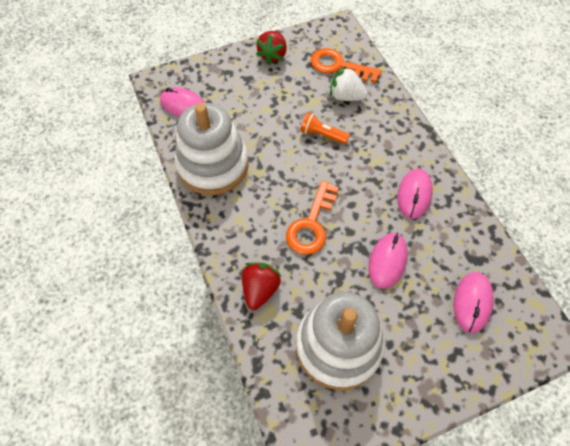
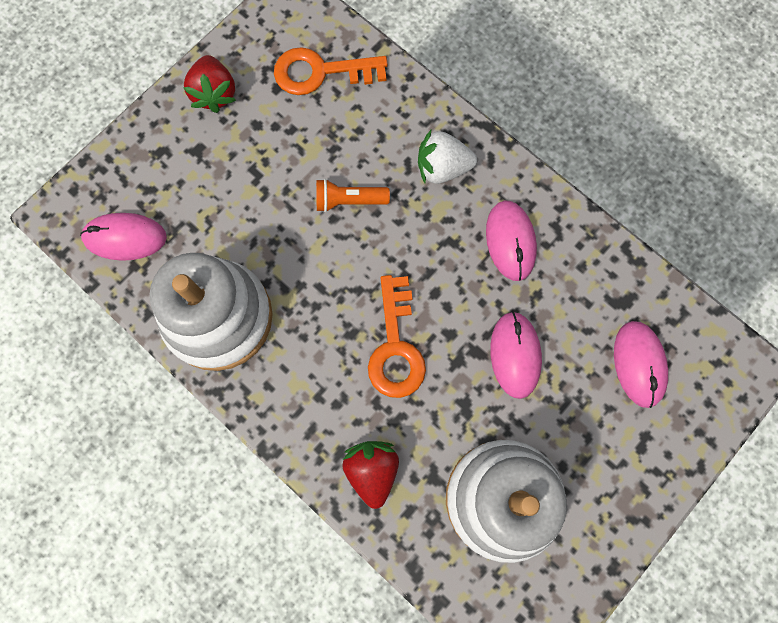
camera: 25 degrees left, 15 degrees up
white strawberry [330,66,368,101] -> white strawberry moved to [418,130,477,184]

